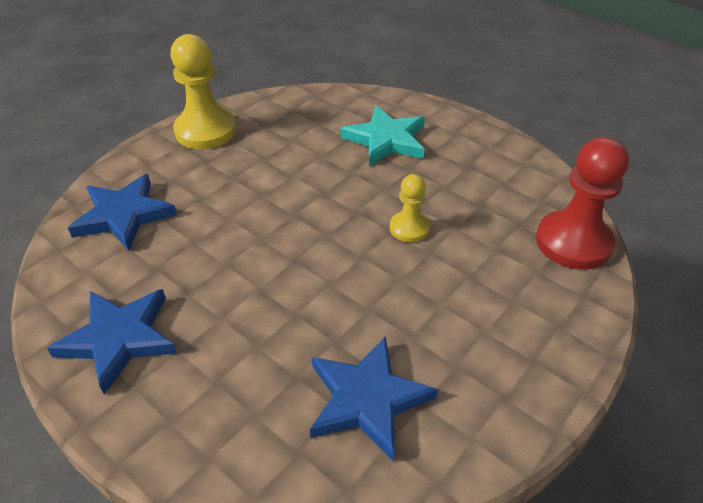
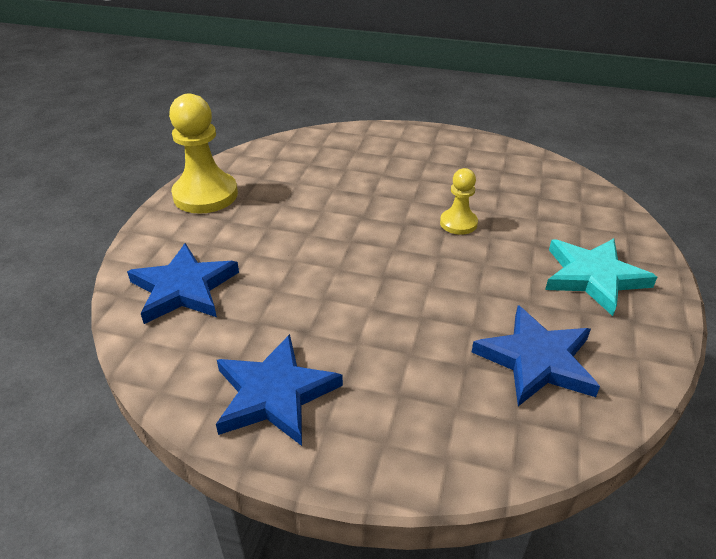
camera: 25 degrees left, 5 degrees down
turquoise star [340,106,425,166] -> turquoise star moved to [545,238,657,316]
red pawn [536,137,629,270] -> none

